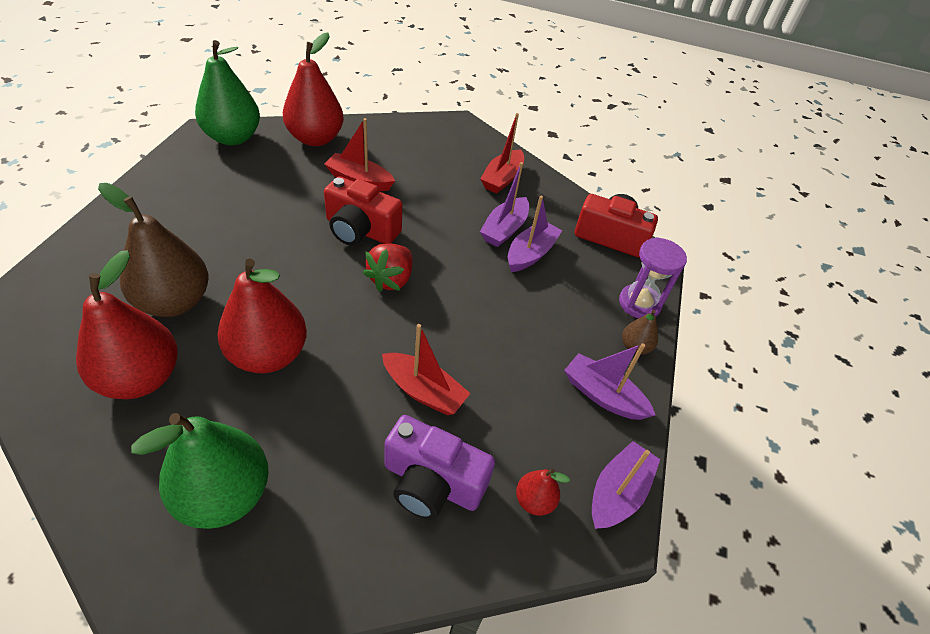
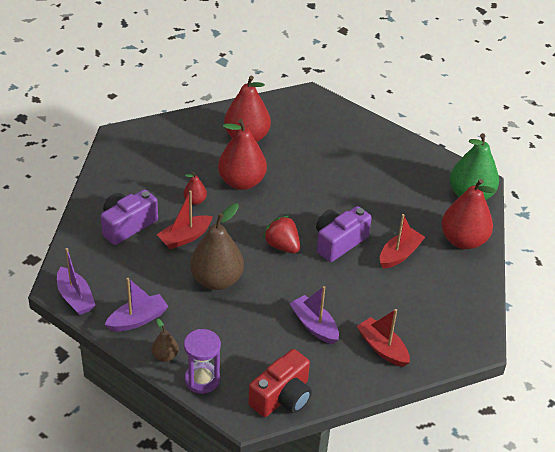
camera: 115 degrees right, 5 degrees down
brown pear [98,183,208,317] -> brown pear moved to [190,204,244,290]
green pear [131,413,269,529] -> none
red camera [324,176,403,246] -> purple camera [316,206,372,262]
purple boat [508,196,562,272] -> none
red pear [516,469,570,516] -> red pear moved to [184,172,207,205]

